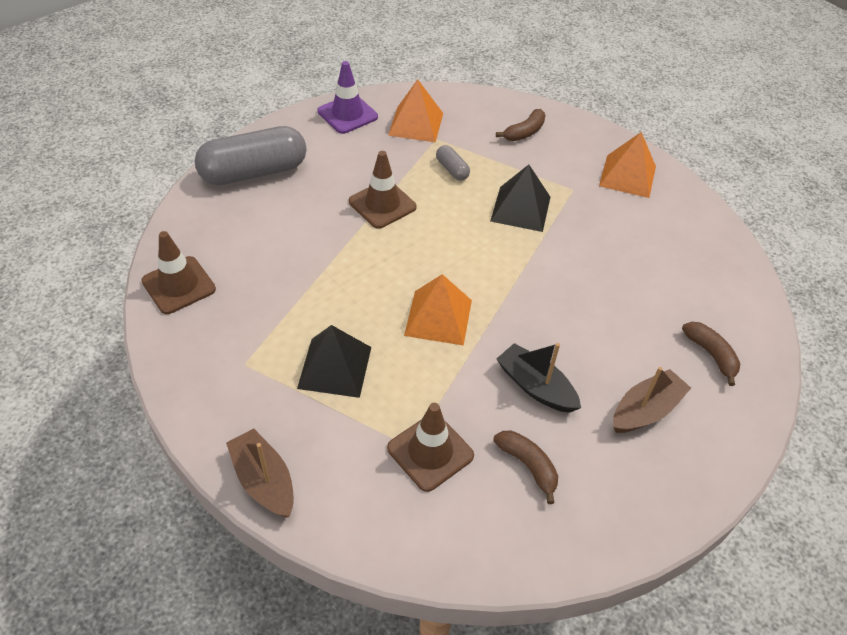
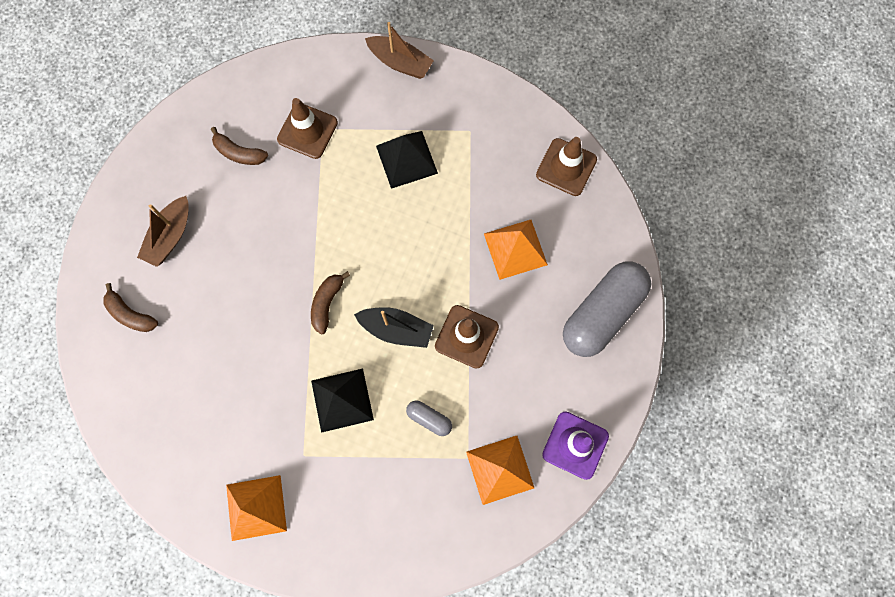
camera: 155 degrees right, 25 degrees up
orange pyramid [404,274,472,346] -> orange pyramid moved to [484,220,548,280]
brown banana [496,109,546,141] -> brown banana moved to [311,271,350,334]
black boat [497,343,581,413] -> black boat moved to [354,307,434,348]

